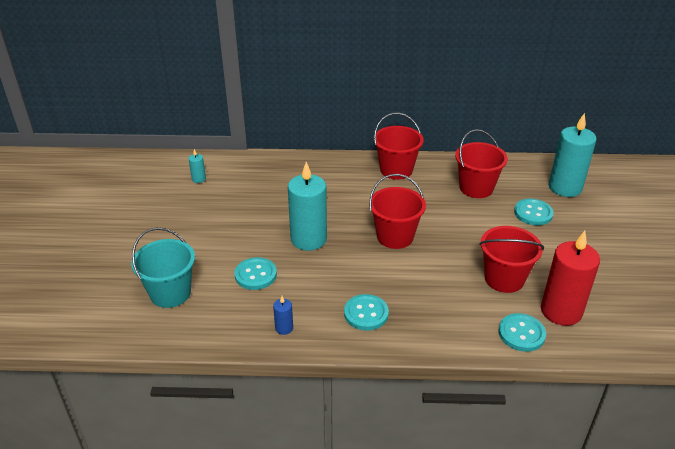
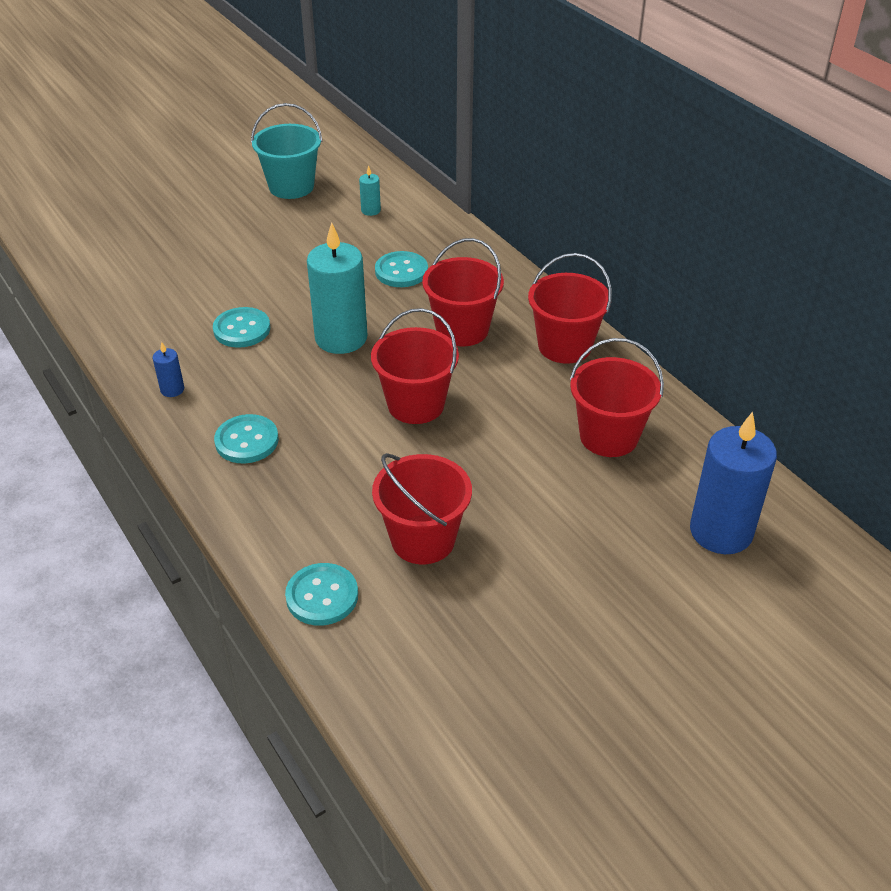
camera: 55 degrees right, 5 degrees up
turquoise bucket [131,227,195,308] -> turquoise bucket moved to [251,103,322,199]
turquoise button [514,199,554,225] -> turquoise button moved to [375,251,428,287]
red candle [541,231,600,326] -> none
turquoise candle [549,113,596,197] -> blue candle [690,412,777,554]
none -> red bucket [422,238,504,346]

